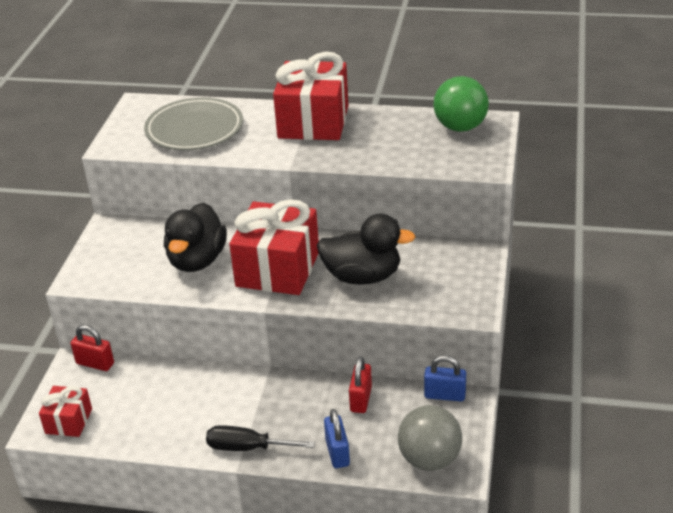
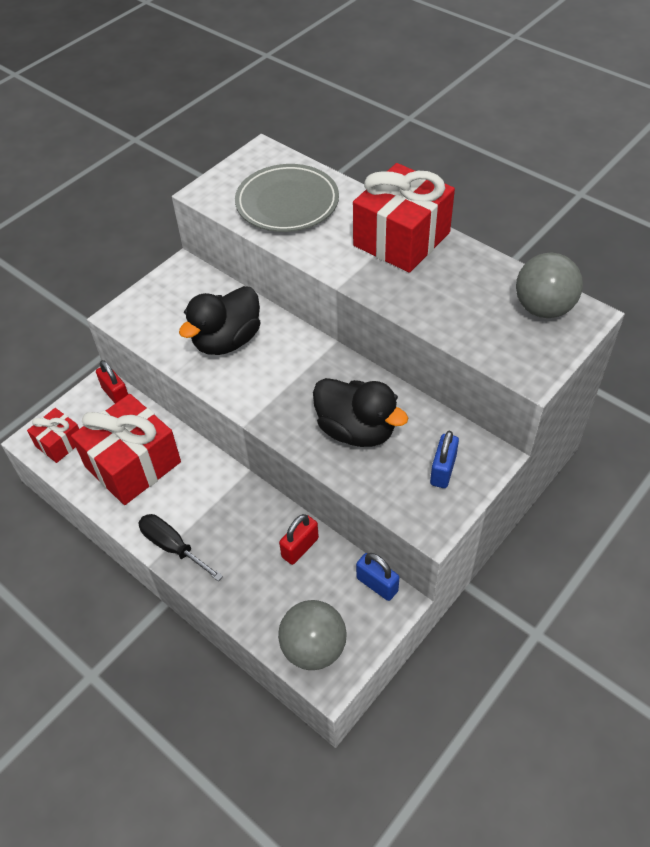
camera: 30 degrees right, 15 degrees up
red gift [229,199,319,295] -> red gift moved to [71,394,181,505]
blue padlock [324,409,350,468] -> blue padlock moved to [430,431,459,488]
green ball [433,76,489,132] -> grey ball [516,253,583,318]

